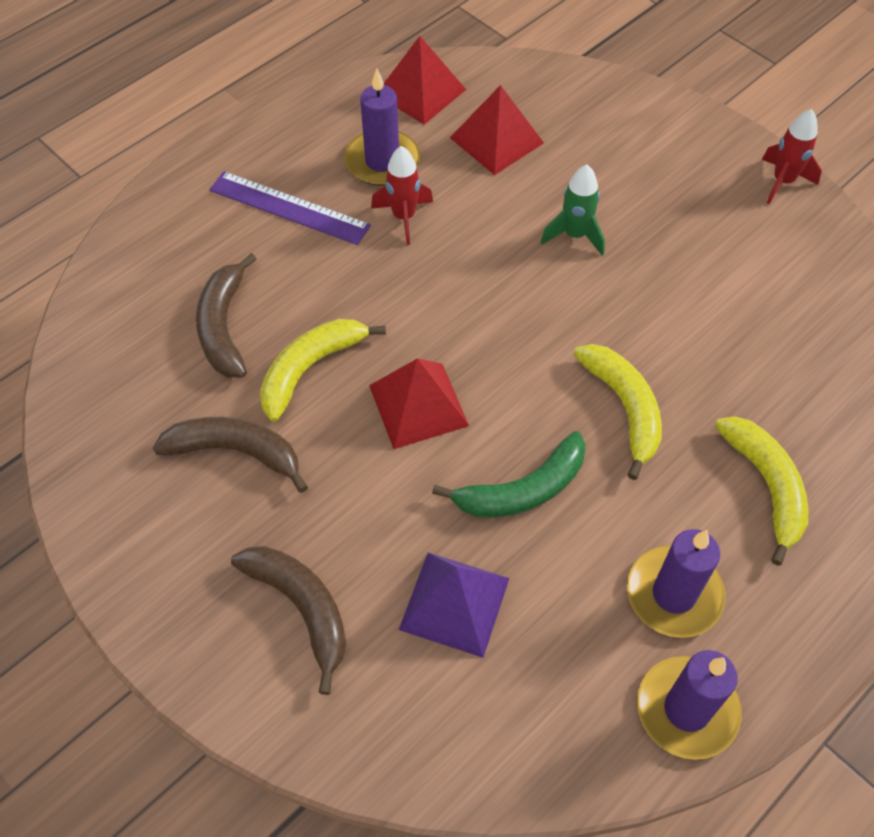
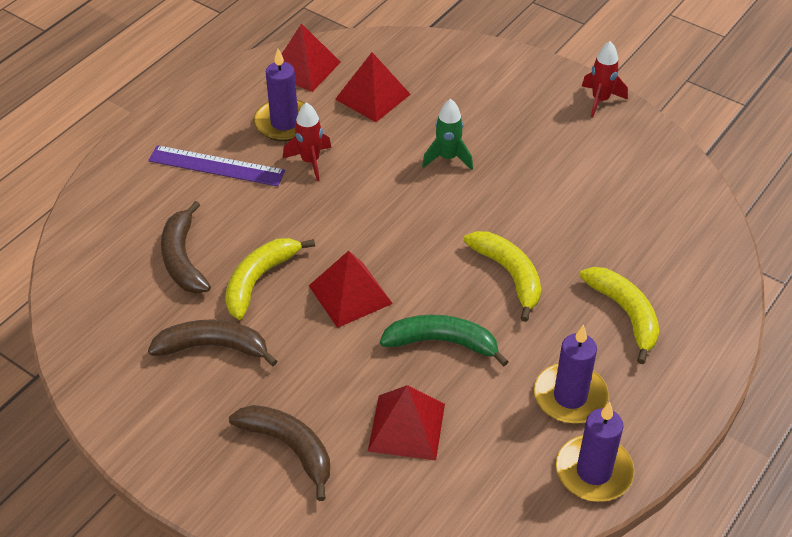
camera: 10 degrees left, 10 degrees down
purple pyramid [399,553,509,658] -> red pyramid [368,385,445,461]
green banana [432,431,586,518] -> green banana turned 135 degrees counterclockwise [380,315,509,366]

